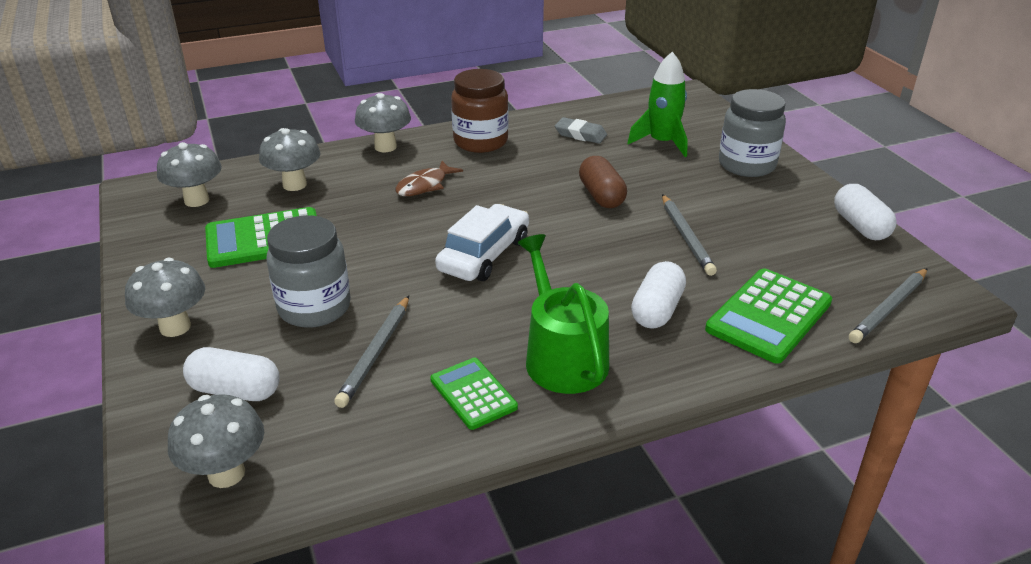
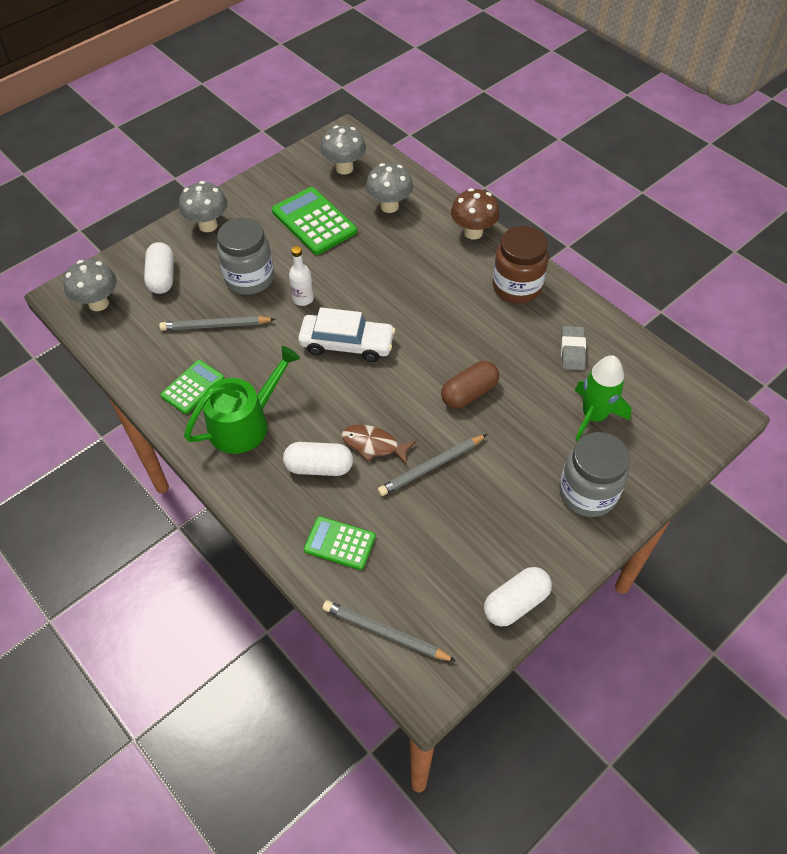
camera: 70 degrees right, 20 degrees up
grey mushroom [355,93,411,152] -> brown mushroom [451,188,500,239]
brown fish [395,161,463,196] -> brown fish moved to [342,424,416,465]
green calculator [705,268,832,364] -> green calculator [304,516,376,570], size x0.62
none -> white bottle [289,246,314,306]

